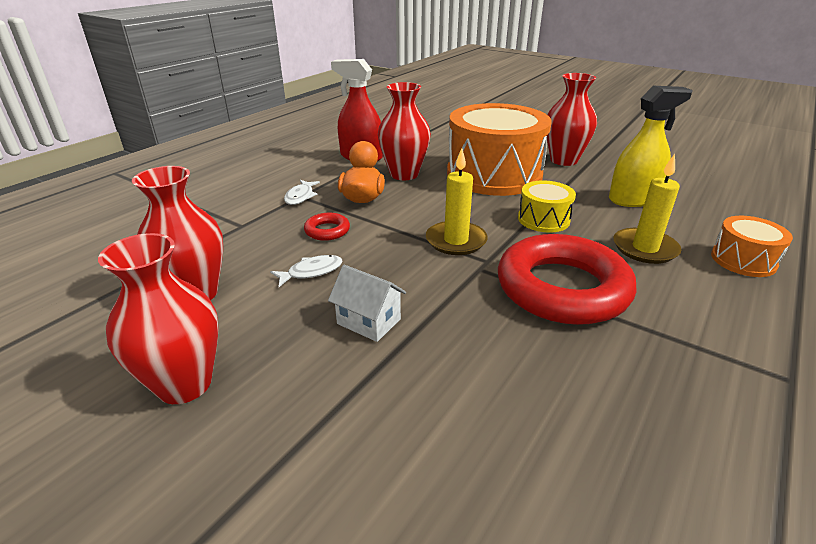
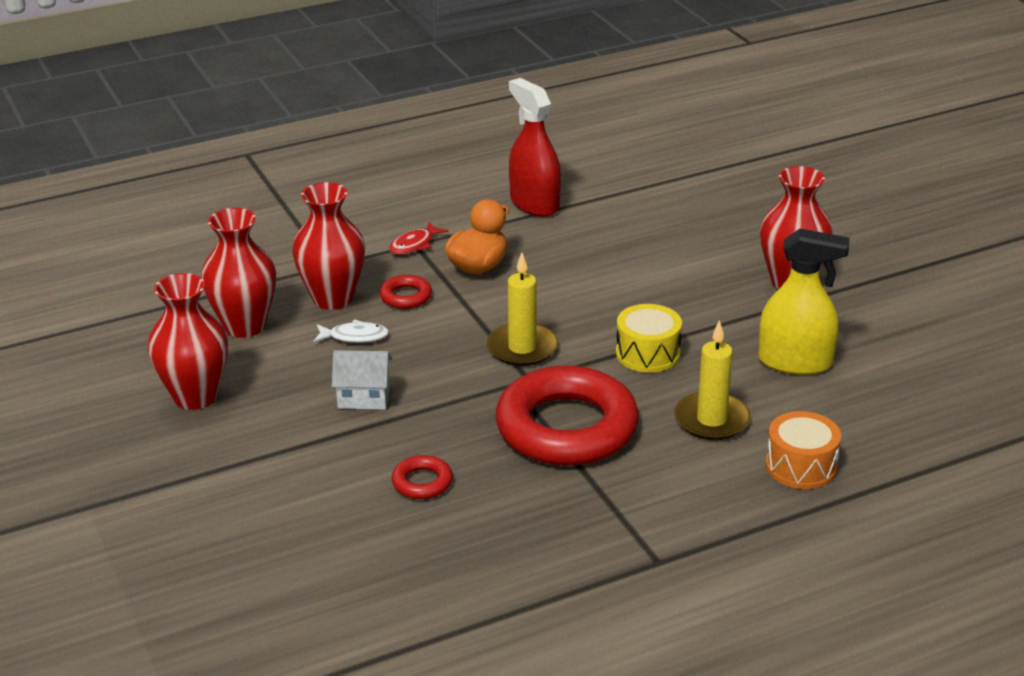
camera: 30 degrees right, 0 degrees up
white fish [284,180,320,205] -> red fish [389,222,448,255]
white house [328,265,406,342] -> white house turned 60 degrees counterclockwise [332,350,392,410]
red vase [378,82,431,180] -> red vase moved to [292,182,365,310]
orange drum [447,103,552,196] -> none
none -> red ring [392,455,453,499]

